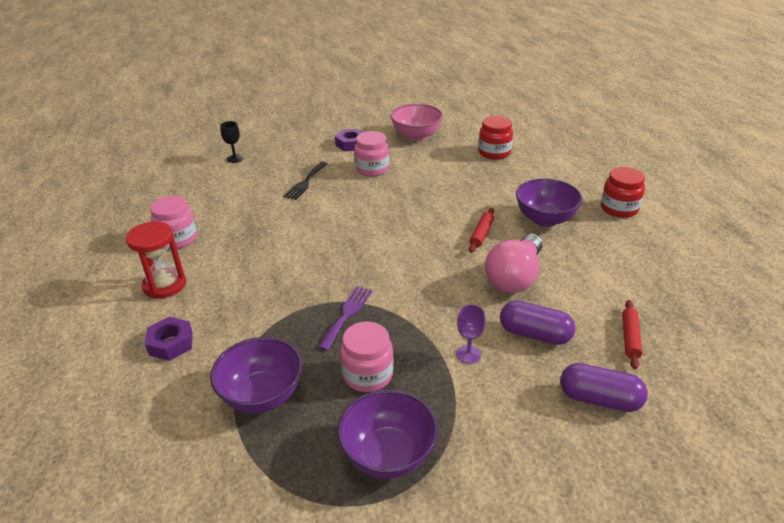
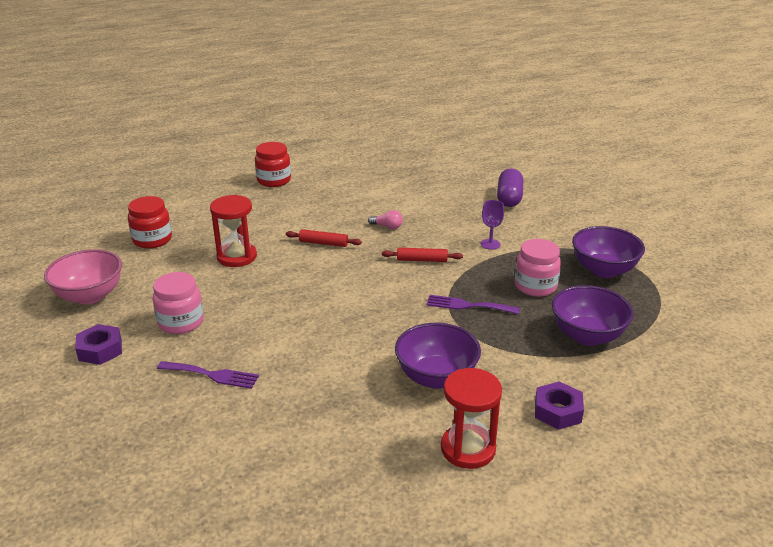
camera: 100 degrees left, 5 degrees down
pink jar [150,196,197,249] -> none
black goblet [220,121,243,163] -> none
black fork [284,162,327,200] -> purple fork [157,361,259,389]
pink light bulb [485,234,543,293] -> pink light bulb [368,210,403,229], size x0.42
purple capsule [500,301,575,345] -> none
purple bowl [516,178,583,227] -> purple bowl moved to [395,323,481,389]
red rolling pin [622,300,642,369] -> red rolling pin moved to [382,248,463,262]
none -> red hourglass [210,195,257,267]

